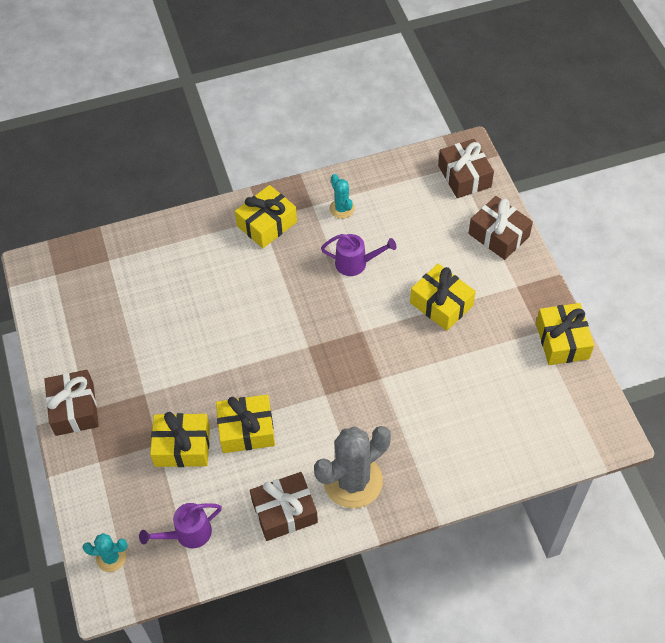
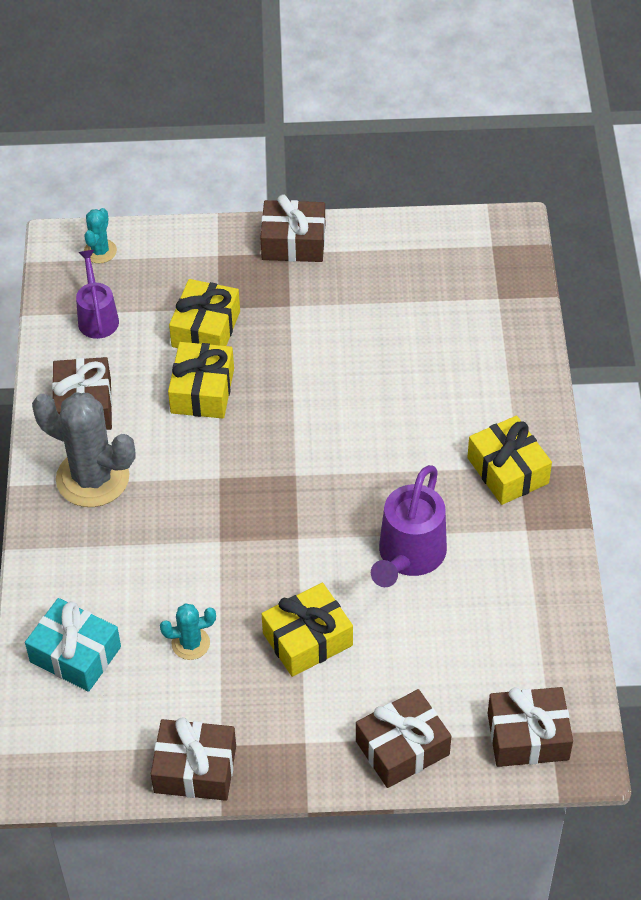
camera: 105 degrees right, 5 degrees down
grey cactus [314,426,391,508] -> grey cactus turned 45 degrees counterclockwise [32,393,135,507]
purple watering can [321,234,396,276] -> purple watering can [371,465,447,587], size x1.52
turquoise cactus [329,174,355,219] -> turquoise cactus moved to [160,603,216,660]
yellow gift [536,303,594,365] -> brown gift [151,718,236,801]
none -> turquoise gift [25,598,121,692]

